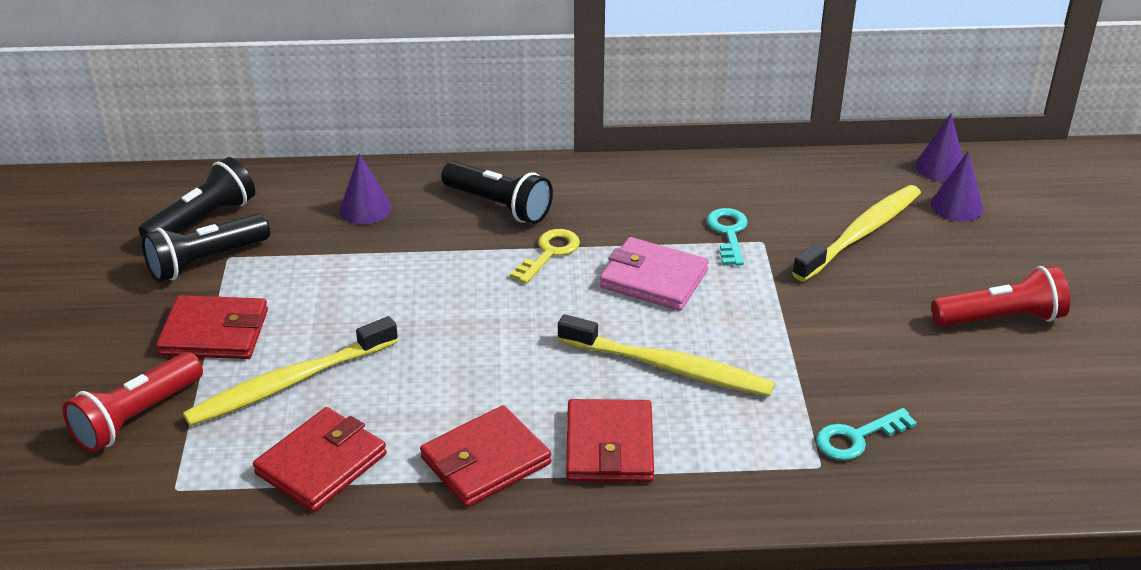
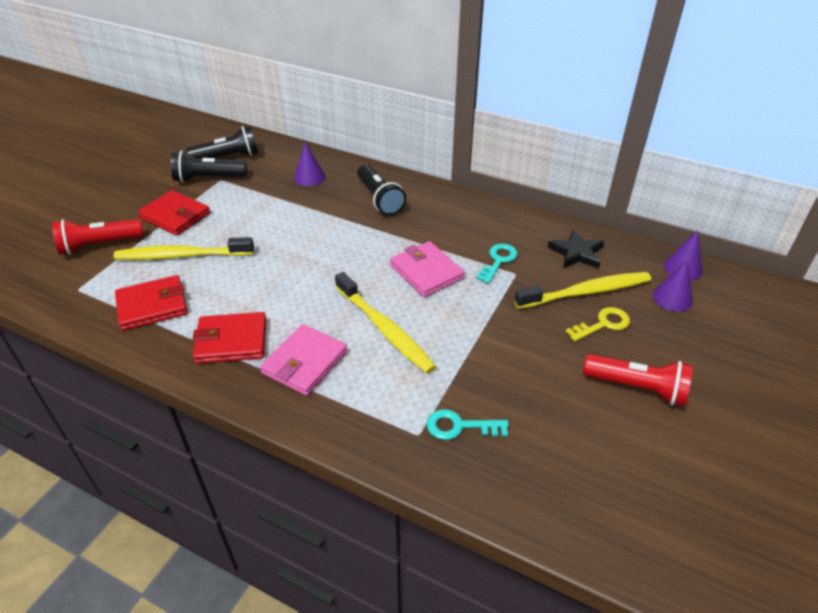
camera: 30 degrees right, 5 degrees up
yellow key [510,229,580,284] -> yellow key moved to [565,307,630,342]
red wallet [566,399,654,482] -> pink wallet [260,324,348,396]
none -> black star [548,229,604,269]

